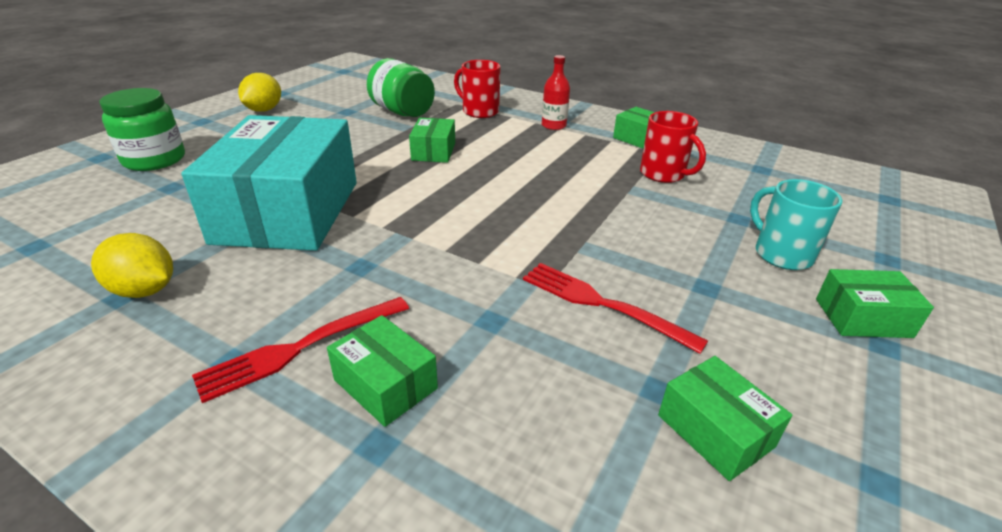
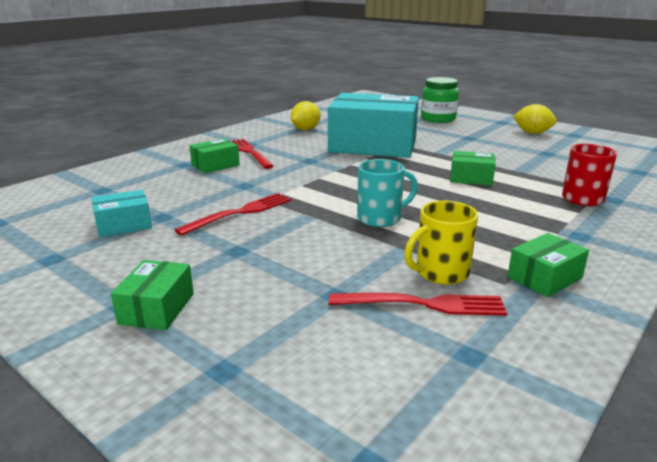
camera: 100 degrees right, 10 degrees down
green jar [367,58,435,117] -> none
red bottle [542,55,570,130] -> none
red mug [640,111,706,183] -> yellow mug [404,201,478,285]
green box [658,356,792,481] -> turquoise box [92,190,152,237]
turquoise mug [750,179,842,270] -> turquoise mug moved to [357,159,418,227]
none -> red fork [329,293,508,316]

